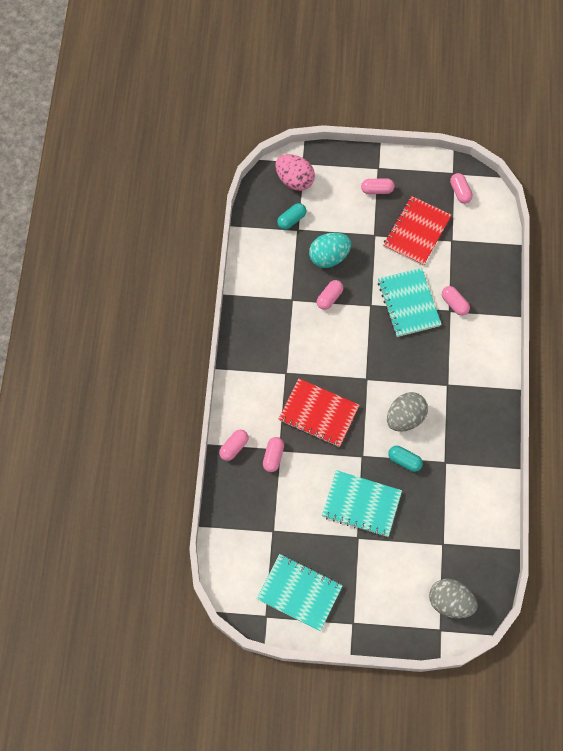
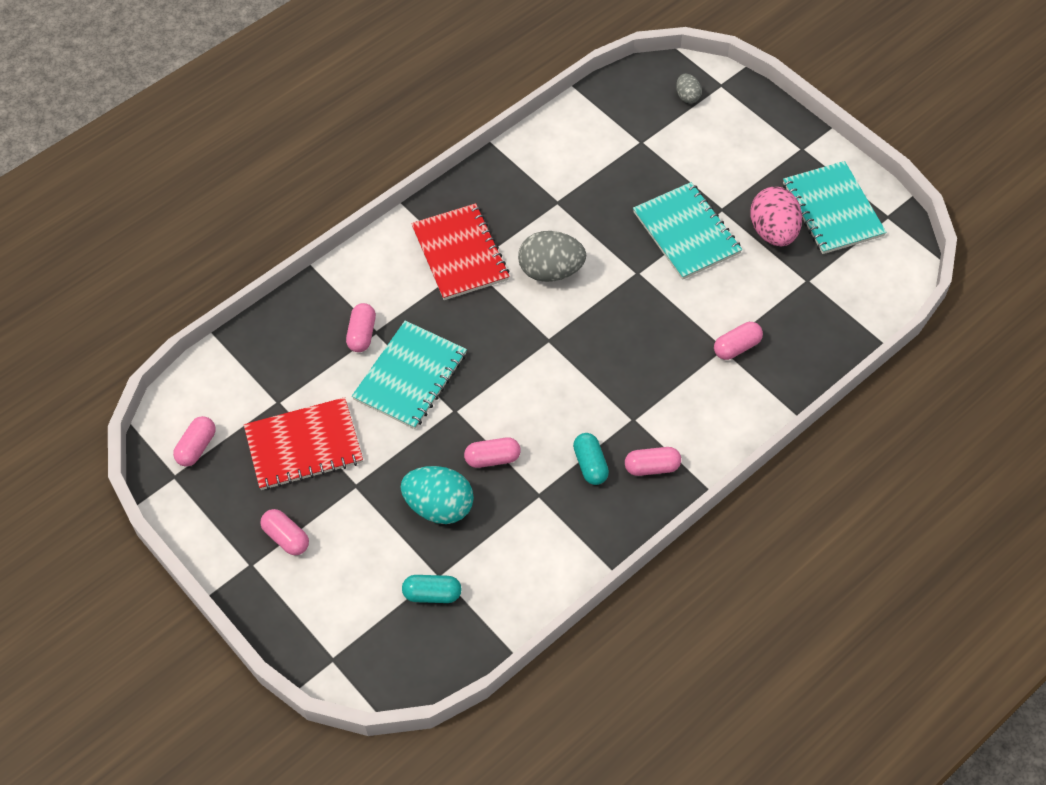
camera: 135 degrees left, 10 degrees down
pink capsule [219,430,249,461] -> pink capsule moved to [625,447,681,476]
pink egg [275,154,315,191] -> pink egg moved to [750,187,802,246]
red notebook [279,379,359,447] -> red notebook moved to [411,203,510,300]
turquoise capsule [388,446,423,472] -> turquoise capsule moved to [573,433,609,485]
grey egg [429,579,478,618] -> grey egg [676,74,702,103], size x0.52

